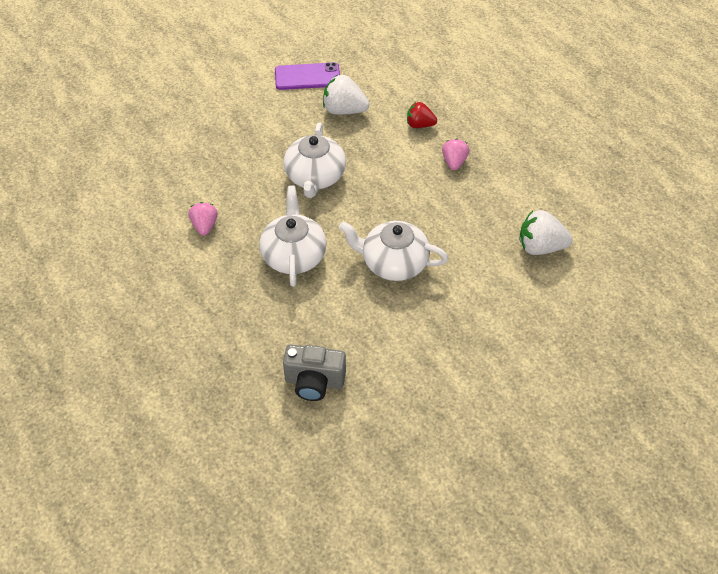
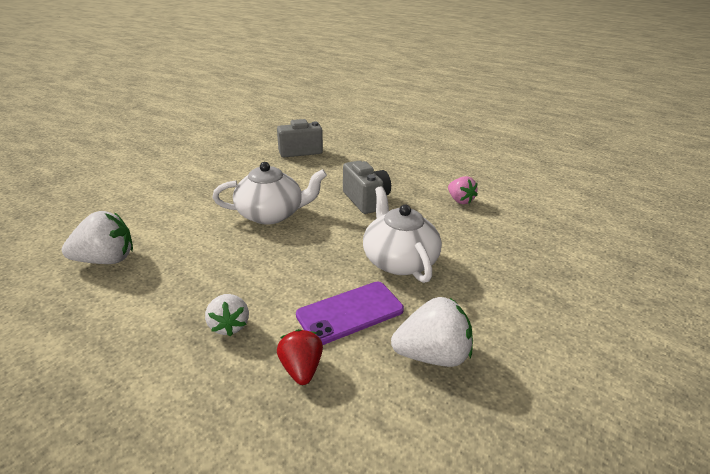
camera: 155 degrees right, 20 degrees down
white teapot [259,186,327,287] -> grey camera [343,161,391,214]
purple phone [275,62,340,90] -> purple phone moved to [296,282,404,345]
red strawberry [407,102,437,128] -> red strawberry turned 90 degrees counterclockwise [277,329,323,385]
pink strawberry [442,139,470,170] -> white strawberry [205,294,249,336]

